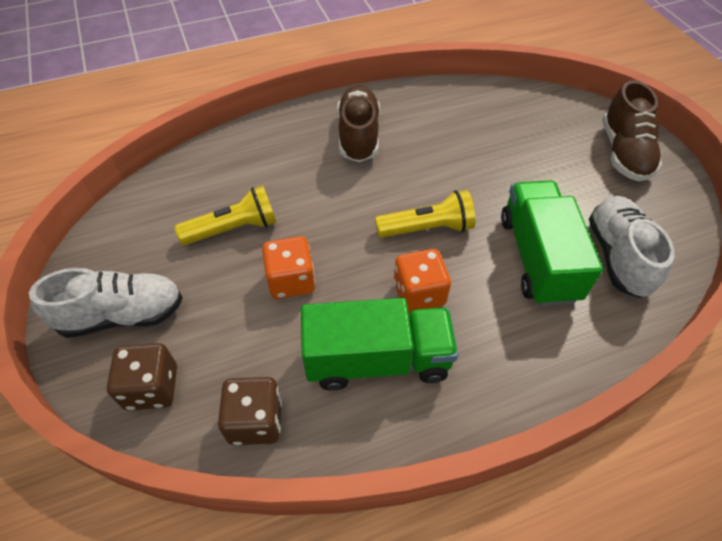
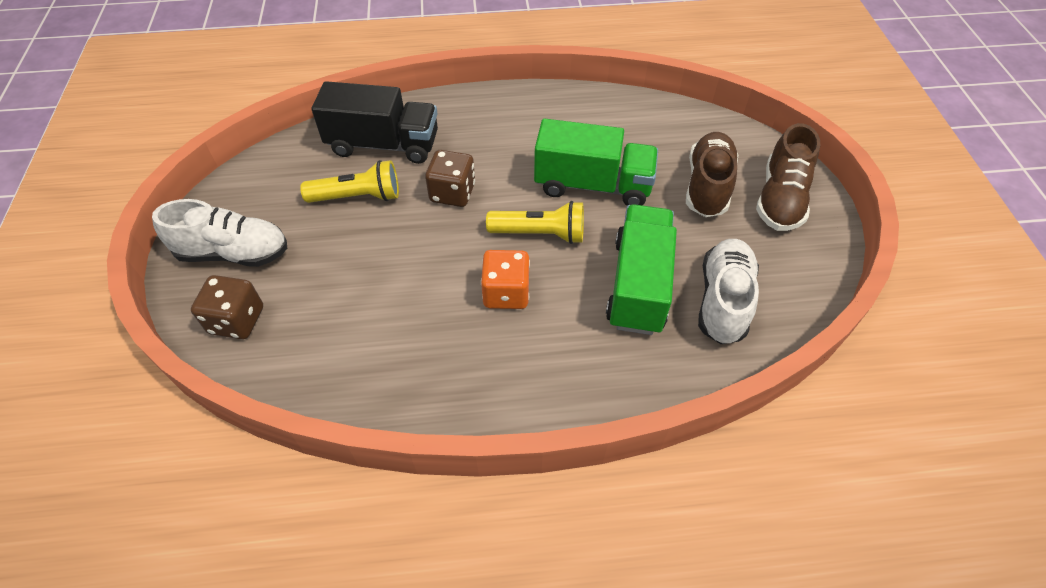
camera: 15 degrees right, 0 degrees up
brown dice [218,377,282,445] -> brown dice moved to [425,150,475,207]
orange dice [262,236,315,299] -> none
green truck [301,298,459,391] -> green truck moved to [534,119,658,206]
brown shoe [337,85,380,162] -> brown shoe moved to [686,132,738,217]
none -> black truck [312,81,438,164]

